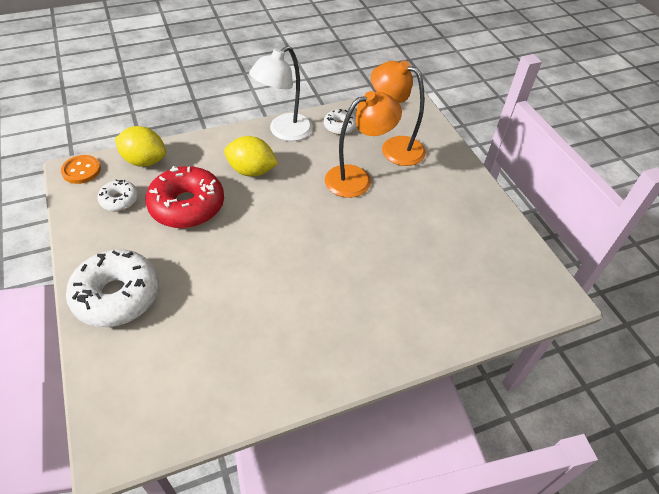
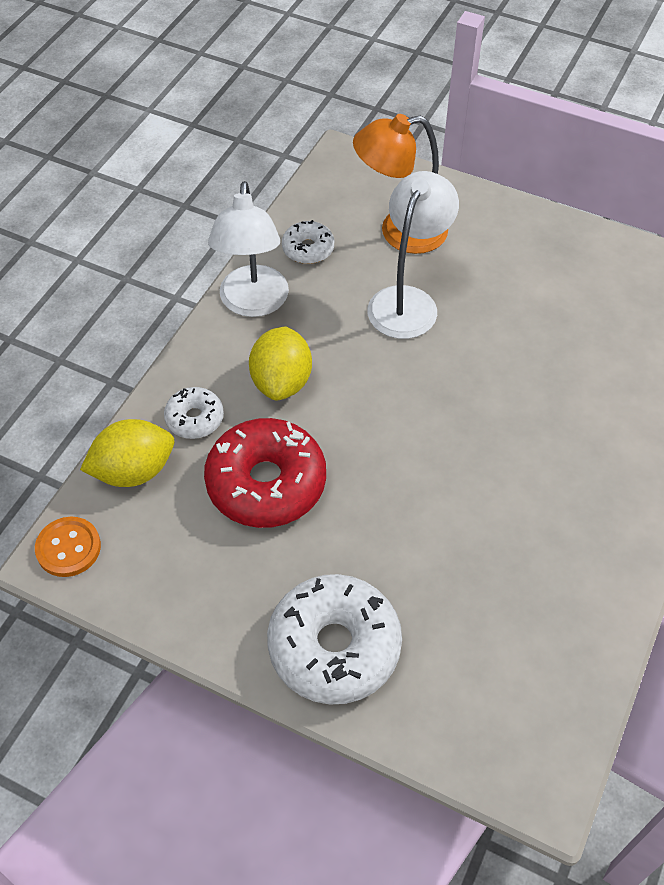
camera: 40 degrees left, 5 degrees up
white donut [98,179,138,211] -> white donut moved to [164,387,224,439]
yellow lemon [224,136,278,176] -> yellow lemon turned 60 degrees counterclockwise [249,327,312,400]
orange lamp [325,91,402,198] -> white lamp [367,171,459,339]

